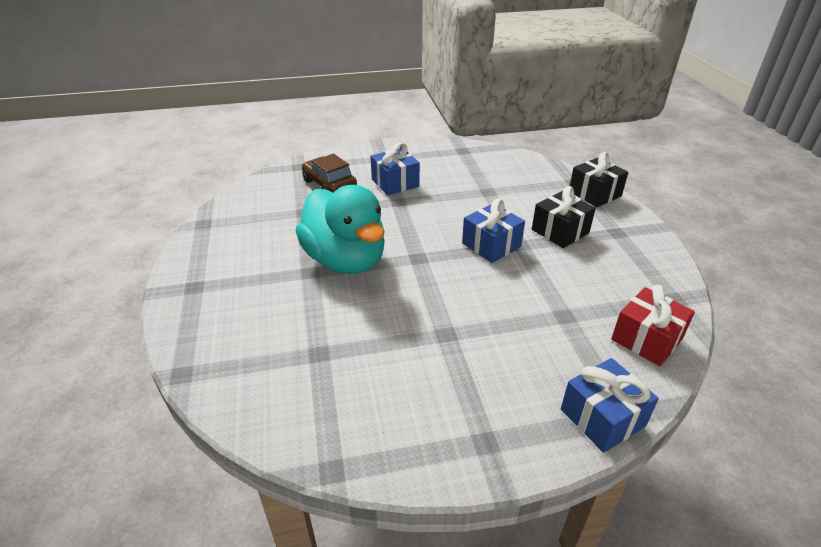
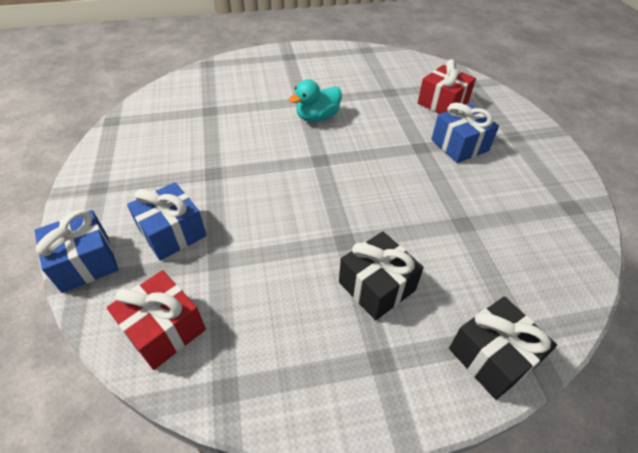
camera: 90 degrees right, 10 degrees up
turquoise duck [296,185,385,274] -> turquoise duck [289,79,342,122], size x0.53
brown car [302,154,357,193] -> red gift [418,59,476,114]
blue gift [462,199,525,263] -> blue gift moved to [127,182,207,261]

